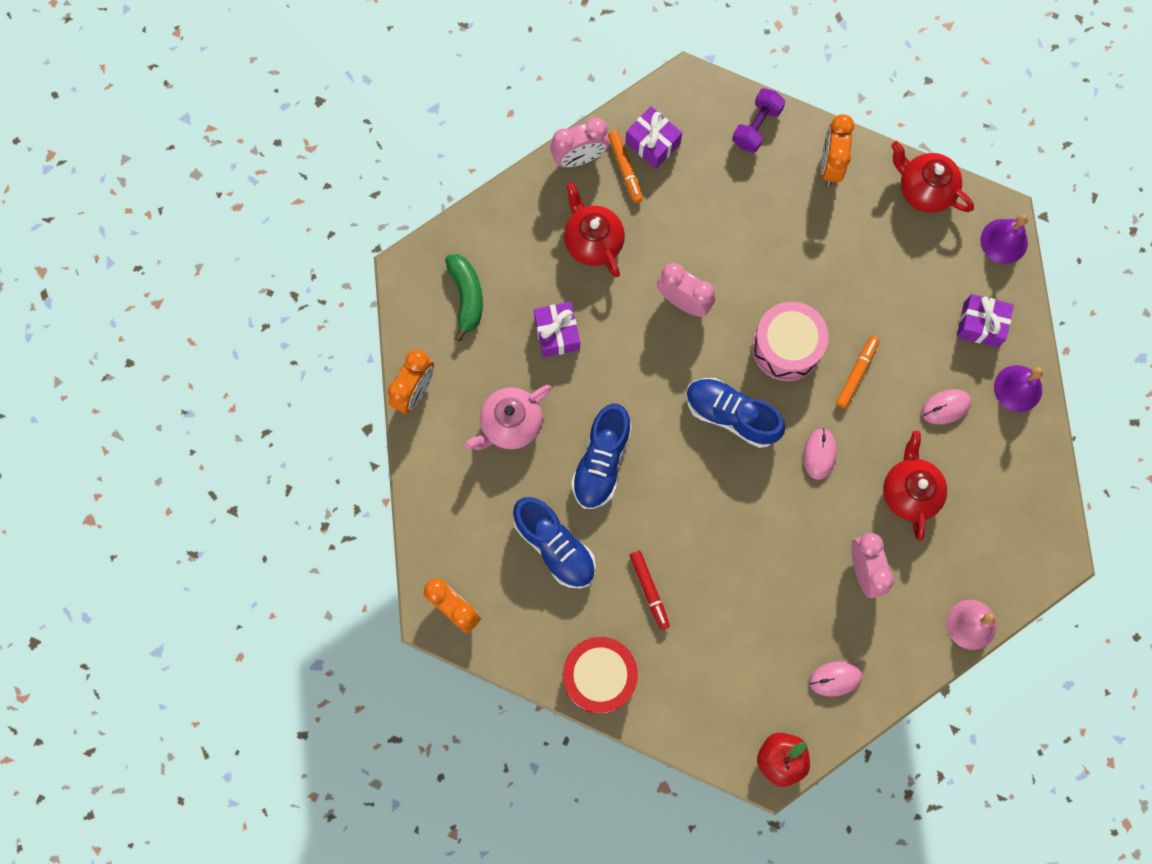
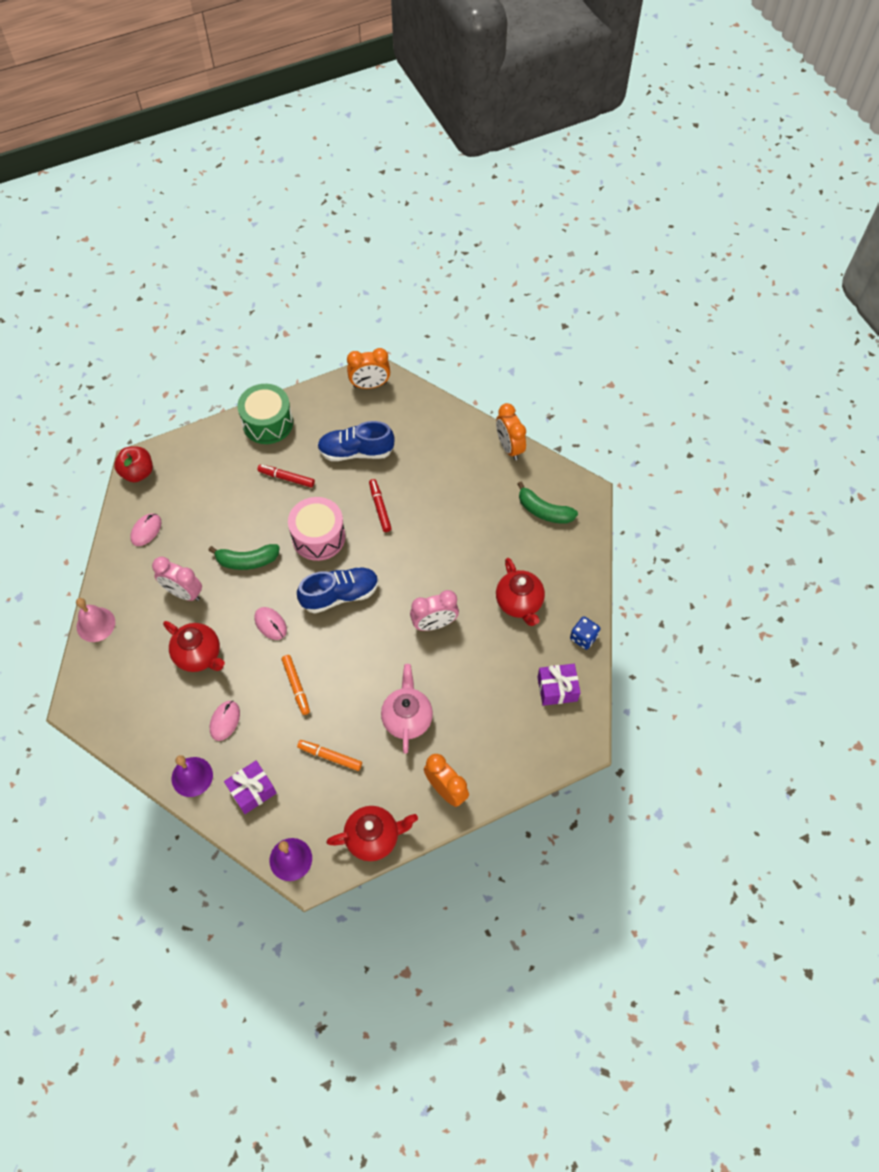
camera: 130 degrees right, 15 degrees down
pink teapot [465,385,552,450] -> pink teapot moved to [381,664,433,754]
purple gift [534,302,580,358] -> none
pink clock [550,117,609,167] -> blue dice [570,616,600,650]
red drum [563,637,638,714] -> green drum [237,384,293,444]
red teapot [564,182,625,277] -> red teapot turned 60 degrees clockwise [496,558,545,626]
blue shoe [571,403,632,509] -> red marker [369,479,392,532]
orange marker [608,130,643,203] -> orange marker moved to [297,740,362,771]
purple dumbbell [732,88,785,153] -> none
pink drum [752,301,829,381] -> pink drum moved to [288,497,345,561]
none -> green banana [208,544,280,570]

